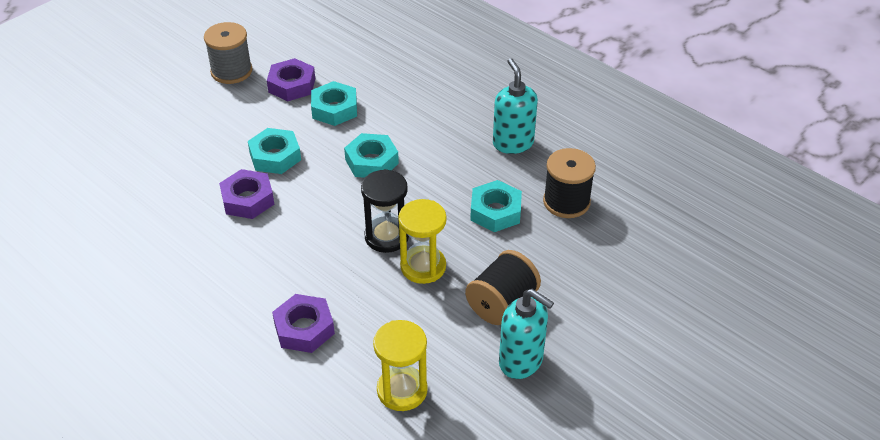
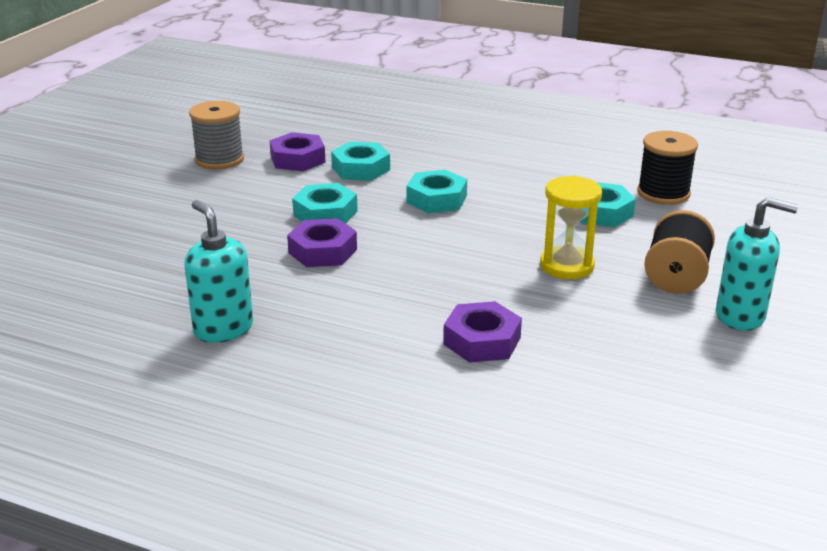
camera: 20 degrees left, 15 degrees down
black hourglass [361,169,409,253] -> none
yellow hourglass [373,320,428,411] -> none
turquoise soap dispenser [493,58,538,154] -> turquoise soap dispenser moved to [184,200,253,343]

